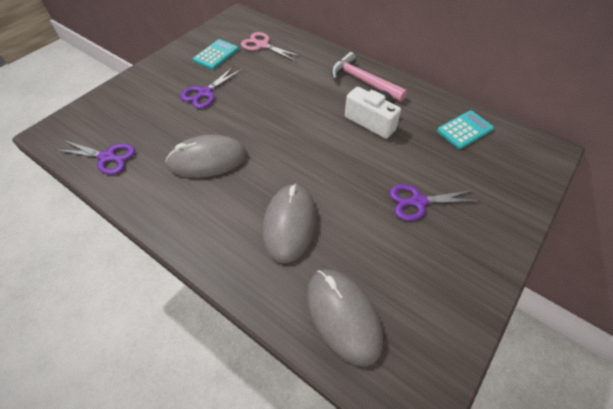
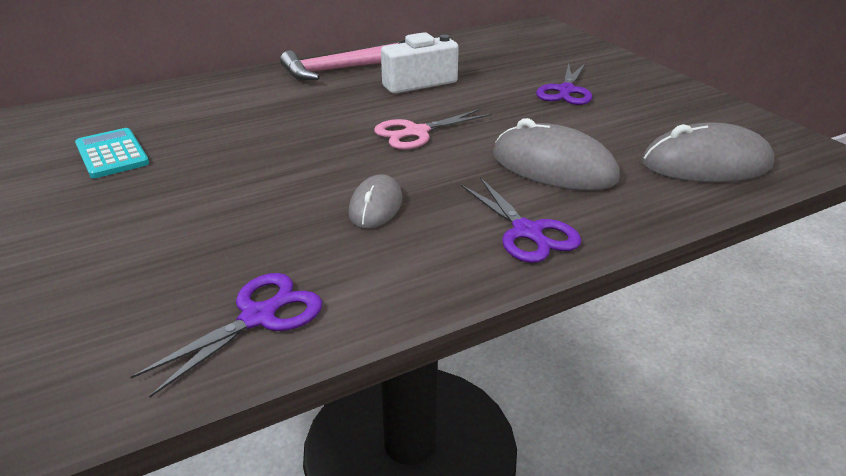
camera: 65 degrees left, 20 degrees down
grey mouse [165,135,247,178] -> grey mouse [348,174,402,229], size x0.59
purple scissors [180,66,241,109] -> purple scissors moved to [460,177,581,263]
pink scissors [241,32,301,61] -> pink scissors moved to [374,109,492,150]
turquoise calculator [437,111,494,149] -> none

